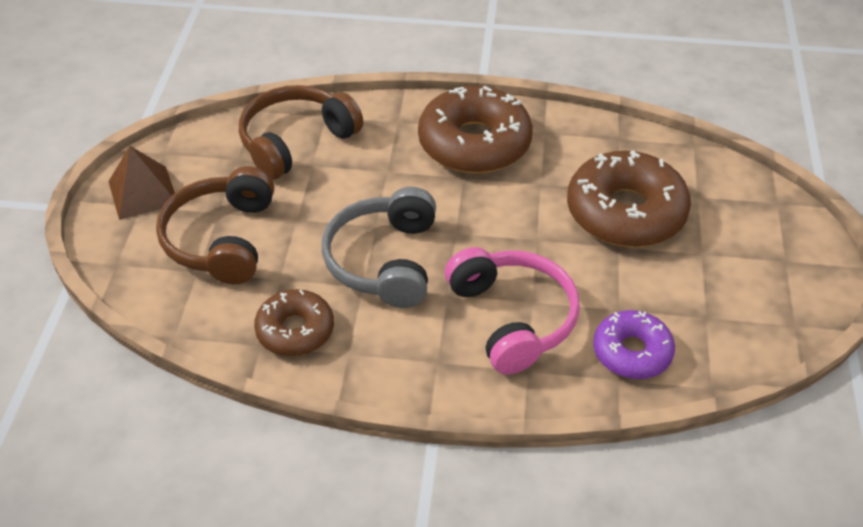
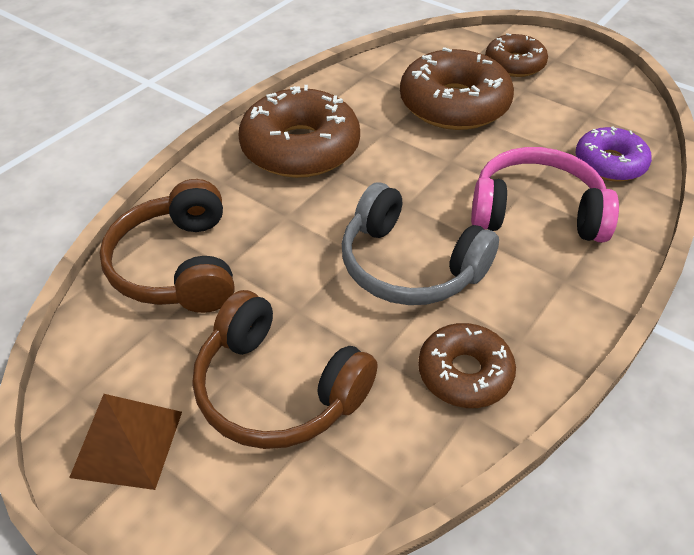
camera: 60 degrees left, 0 degrees up
none -> brown donut [485,33,548,77]

